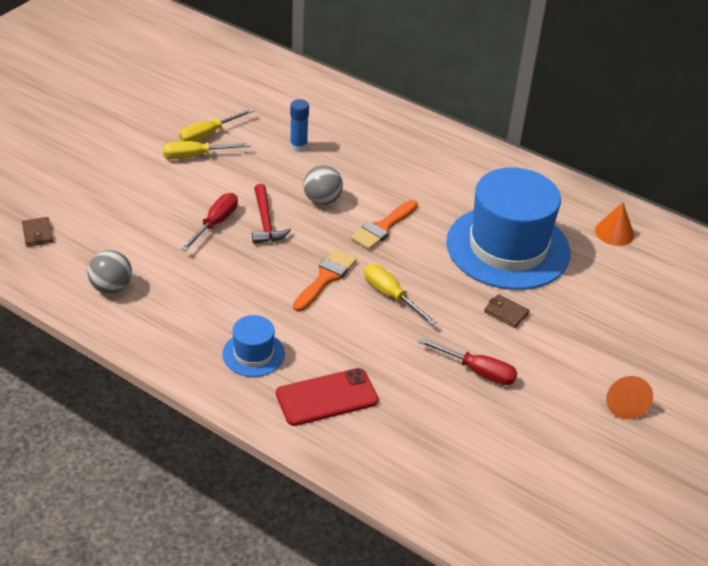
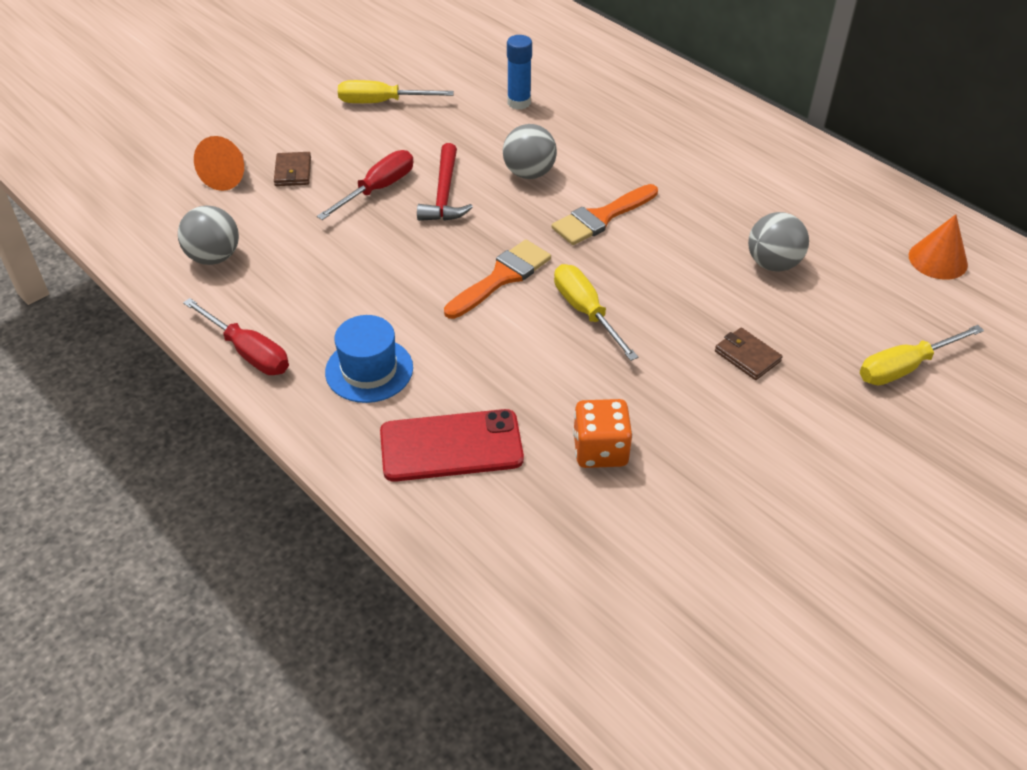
camera: 15 degrees right, 5 degrees up
brown wallet [22,217,53,247] -> brown wallet moved to [274,152,311,186]
yellow screwdriver [179,109,254,142] -> yellow screwdriver moved to [860,325,984,385]
red screwdriver [418,338,517,385] -> red screwdriver moved to [183,298,289,375]
blue hat [446,168,570,290] -> grey ball [748,212,809,272]
orange cone [606,376,653,419] -> orange cone moved to [194,136,244,191]
none -> orange dice [573,399,633,468]

